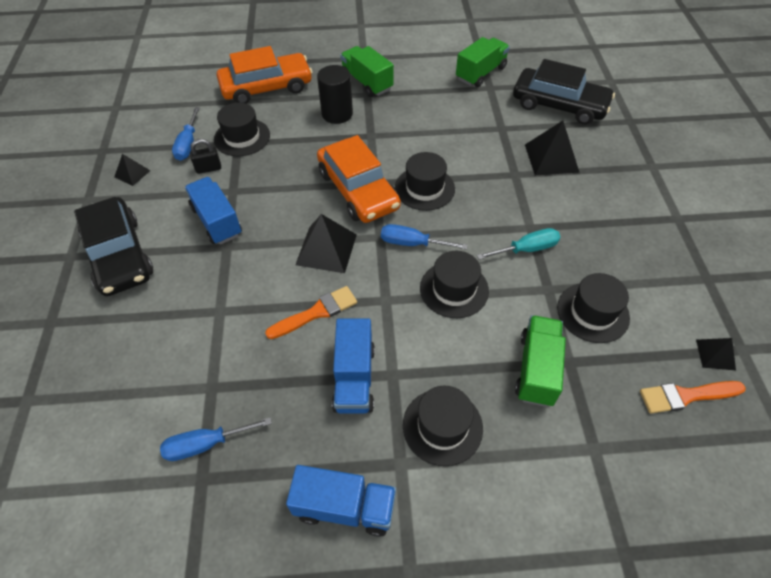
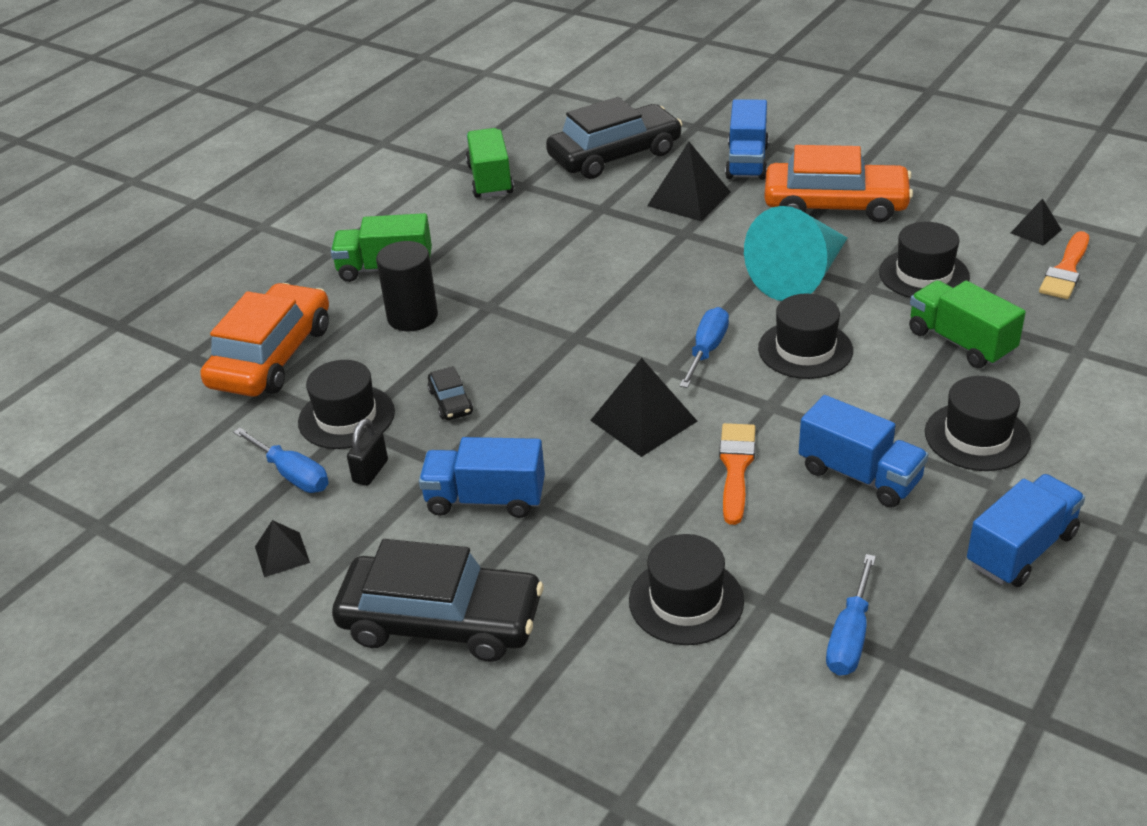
camera: 50 degrees left, 15 degrees down
orange car [317,135,401,223] -> orange car moved to [764,145,913,222]
blue screwdriver [381,224,468,249] -> blue screwdriver turned 150 degrees clockwise [680,307,729,388]
black hat [395,152,455,211] -> black hat moved to [629,534,744,645]
turquoise screwdriver [477,228,561,260] -> turquoise cone [744,206,847,301]
none -> black car [428,366,473,420]
none -> blue truck [725,99,769,180]

